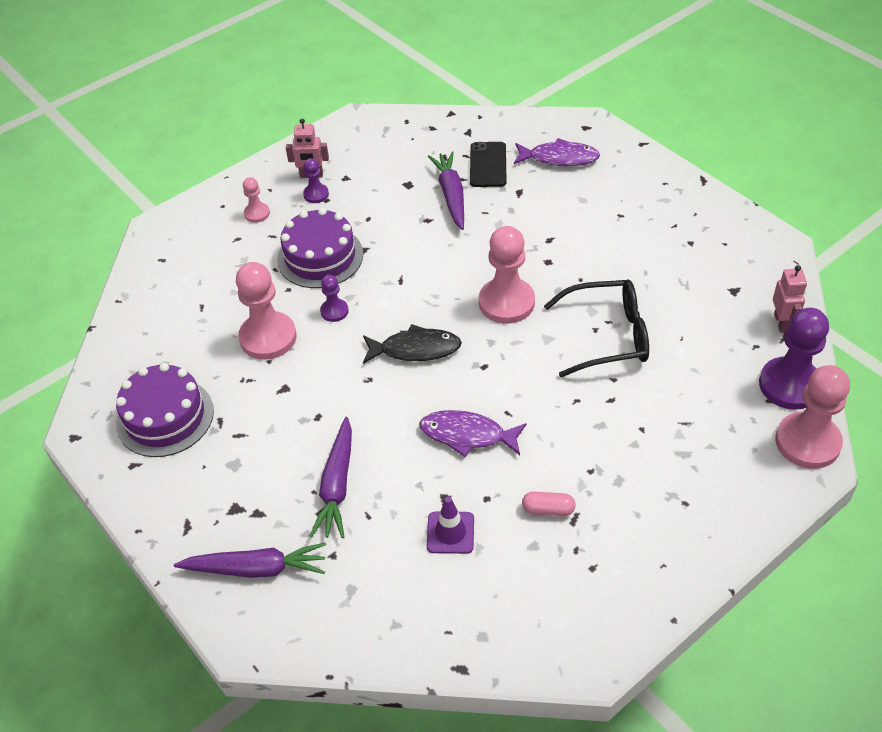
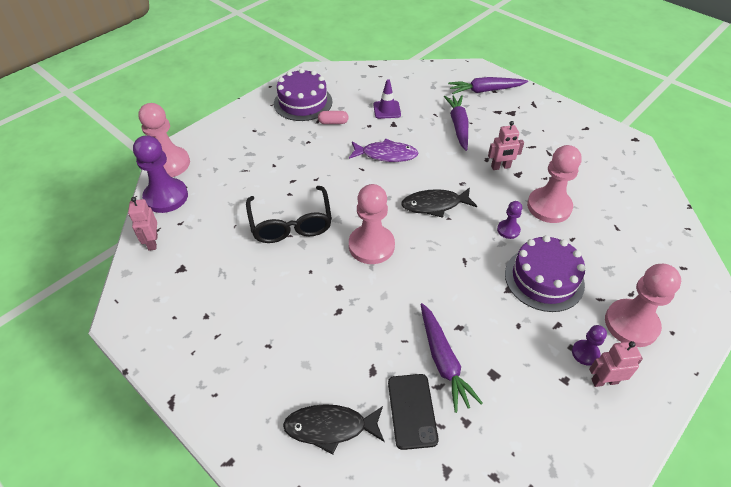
camera: 170 degrees right, 0 degrees up
purple cake [116,363,214,457] -> purple cake moved to [274,68,332,121]
pink pawn [243,177,270,223] -> pink pawn [605,264,681,347], size x2.00
purple fish [514,138,600,166] -> black fish [283,404,384,455]
black glasses [544,280,649,377] -> black glasses turned 90 degrees counterclockwise [246,186,332,243]
none -> pink robot [488,121,524,170]

